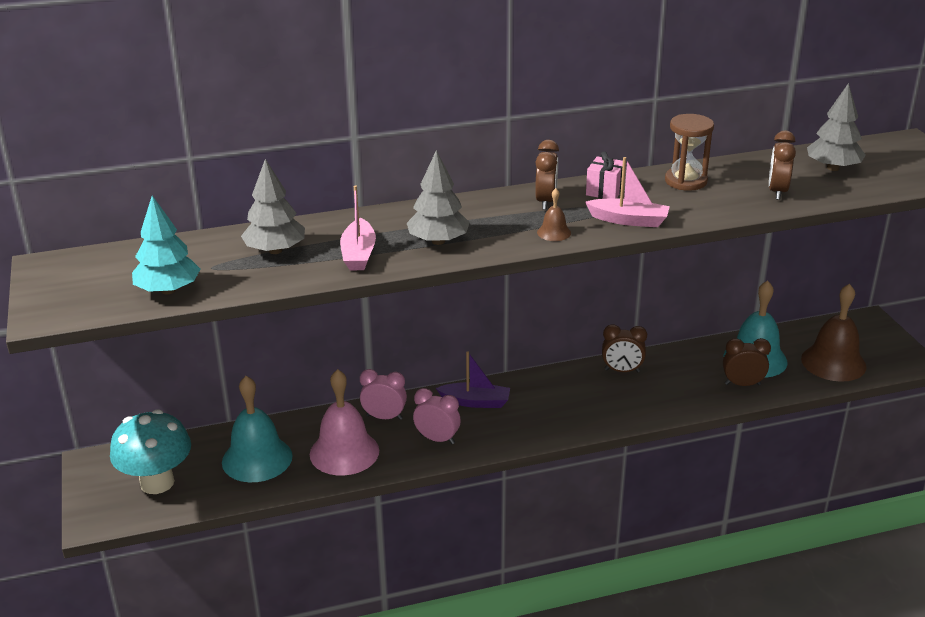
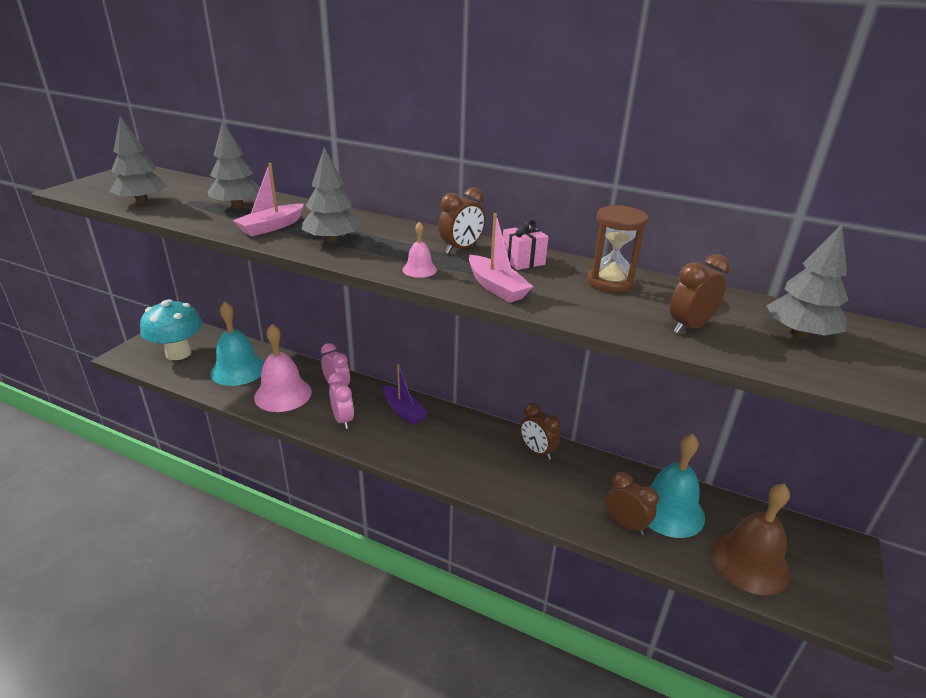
camera: 40 degrees right, 0 degrees up
turquoise tree [132,195,200,294] -> grey tree [109,116,167,204]
brown bell [537,188,571,241] -> pink bell [402,222,437,278]

